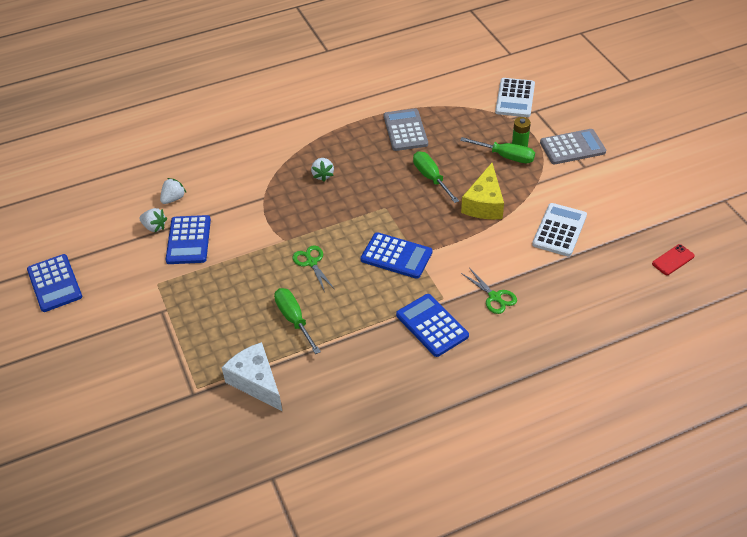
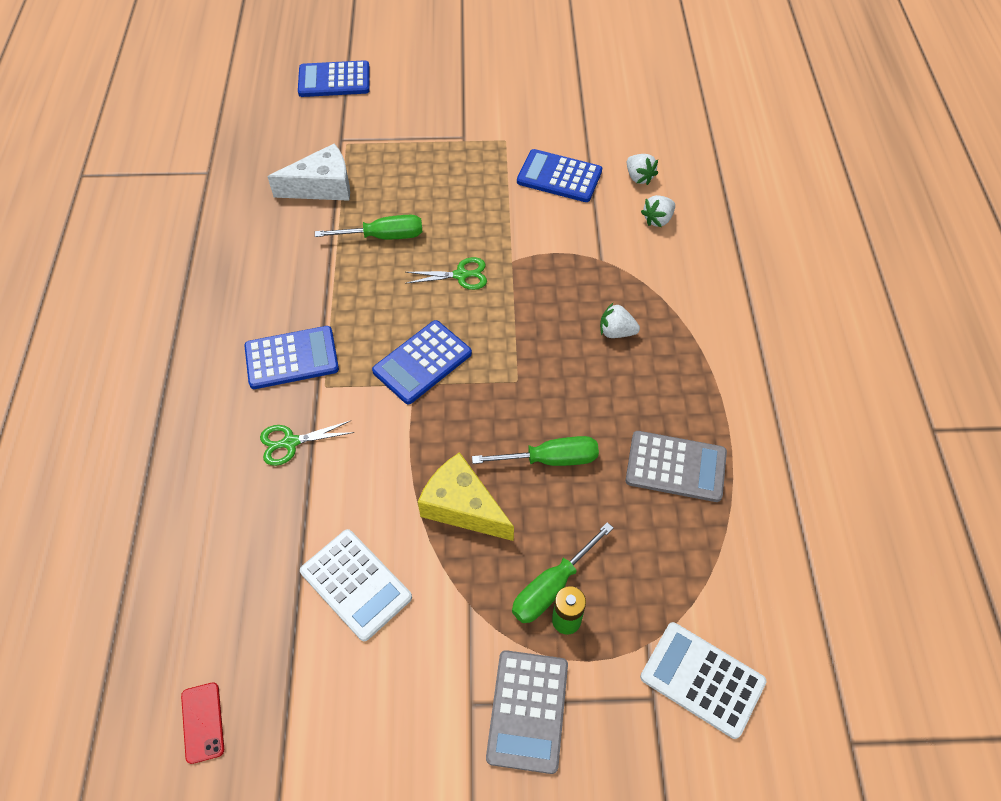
camera: 110 degrees right, 10 degrees up
blue calculator [27,254,82,312] -> blue calculator moved to [298,60,370,97]
white strawberry [139,208,167,232] -> white strawberry moved to [641,195,675,227]

